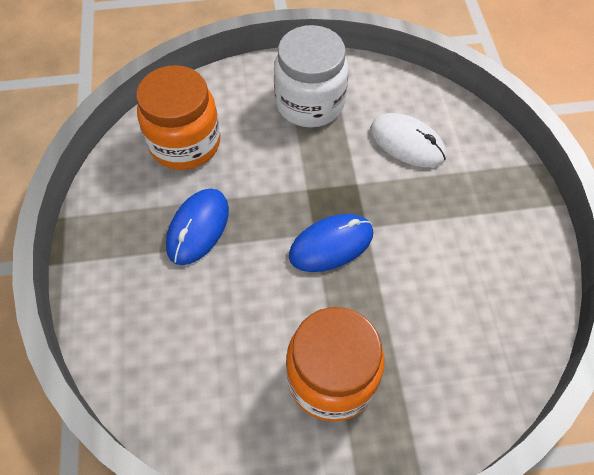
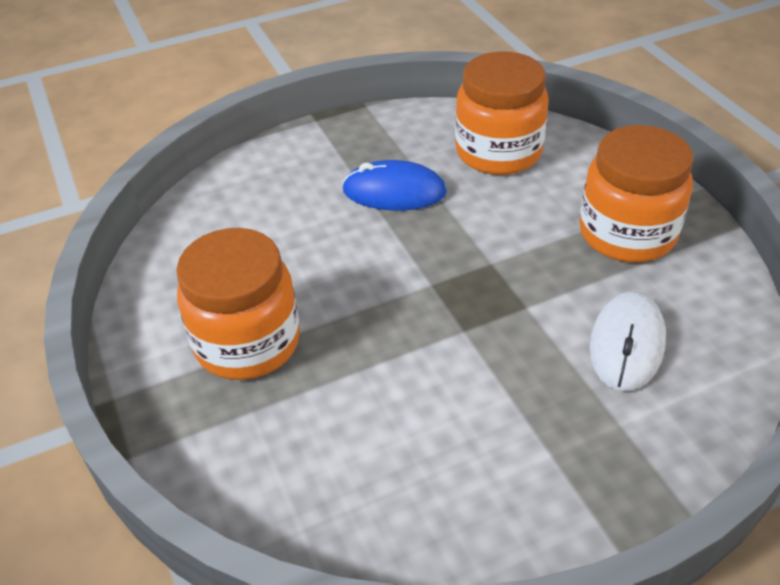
camera: 75 degrees right, 15 degrees down
white jar [274,25,349,127] -> orange jar [579,125,694,262]
blue mouse [289,214,373,272] -> none

